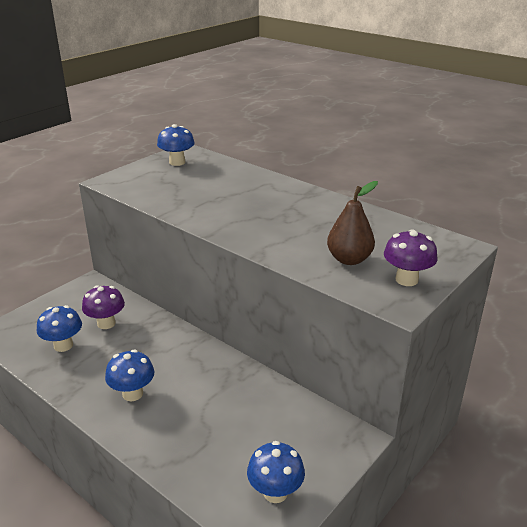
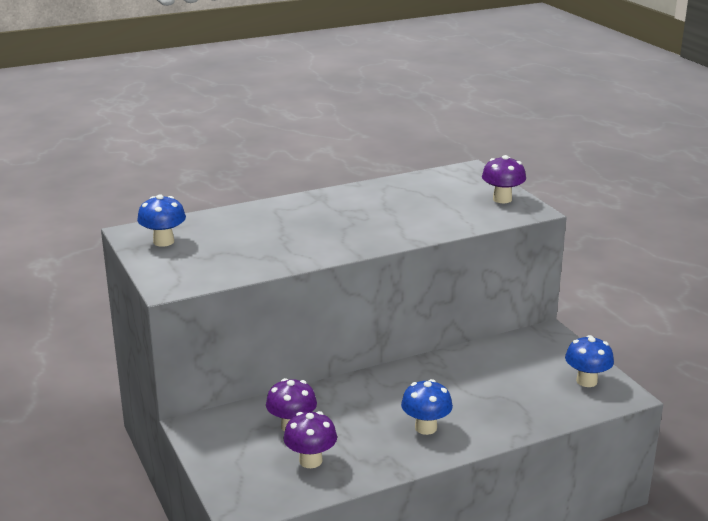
camera: 65 degrees left, 5 degrees down
blue mushroom [37,305,82,352] -> purple mushroom [283,411,337,468]
brown pear [327,181,378,265] -> none

